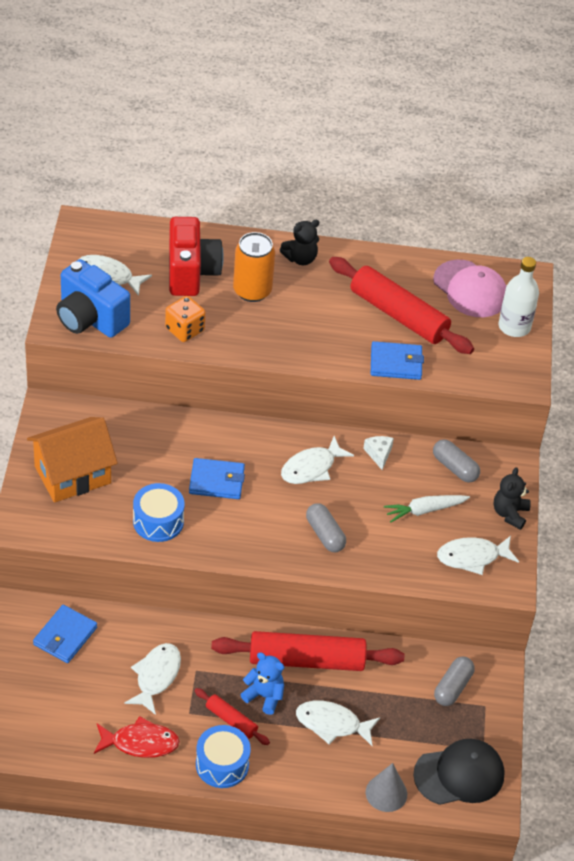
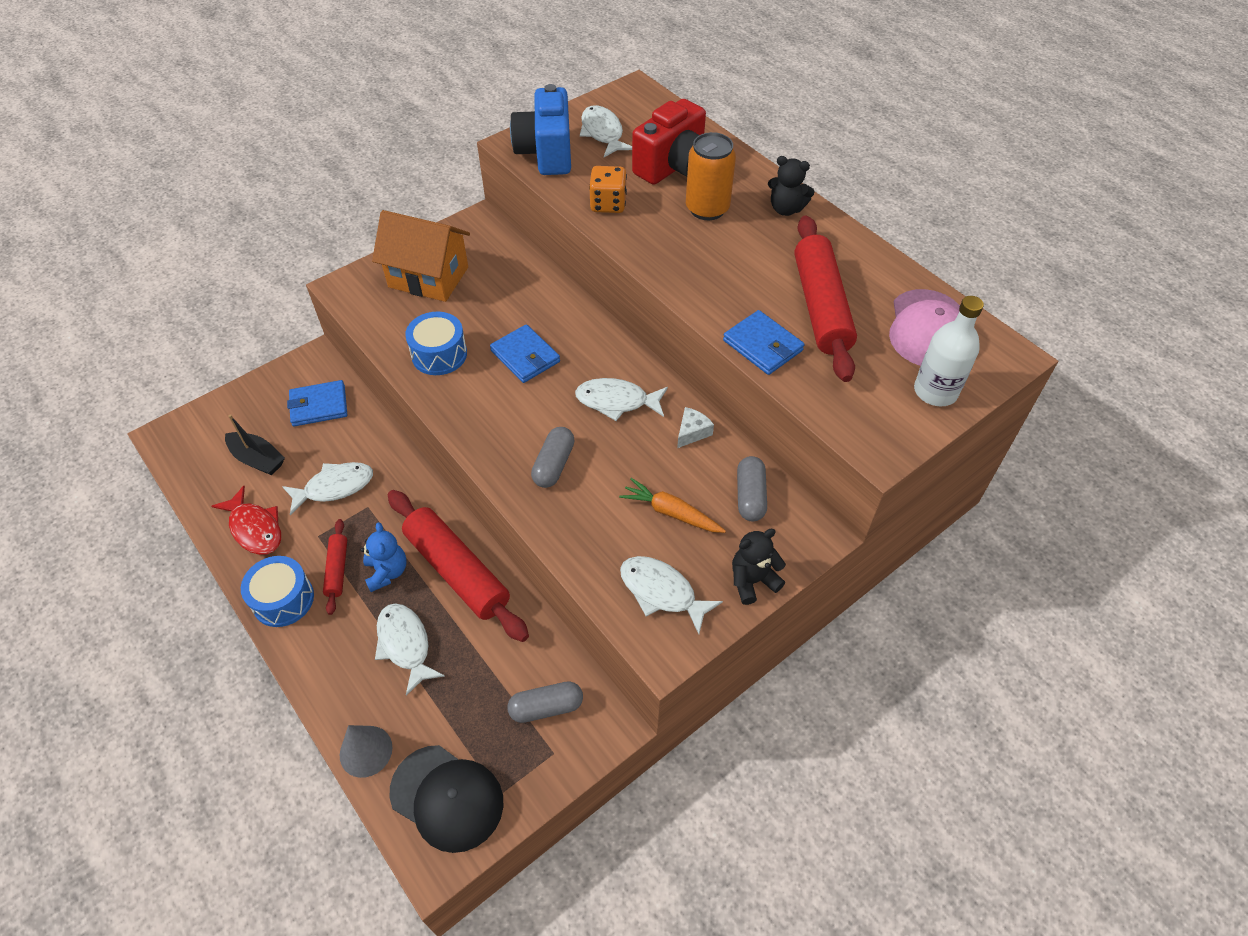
camera: 50 degrees right, 5 degrees up
white carrot [384,495,470,522] -> orange carrot [619,478,726,533]
none -> black boat [225,414,285,475]

